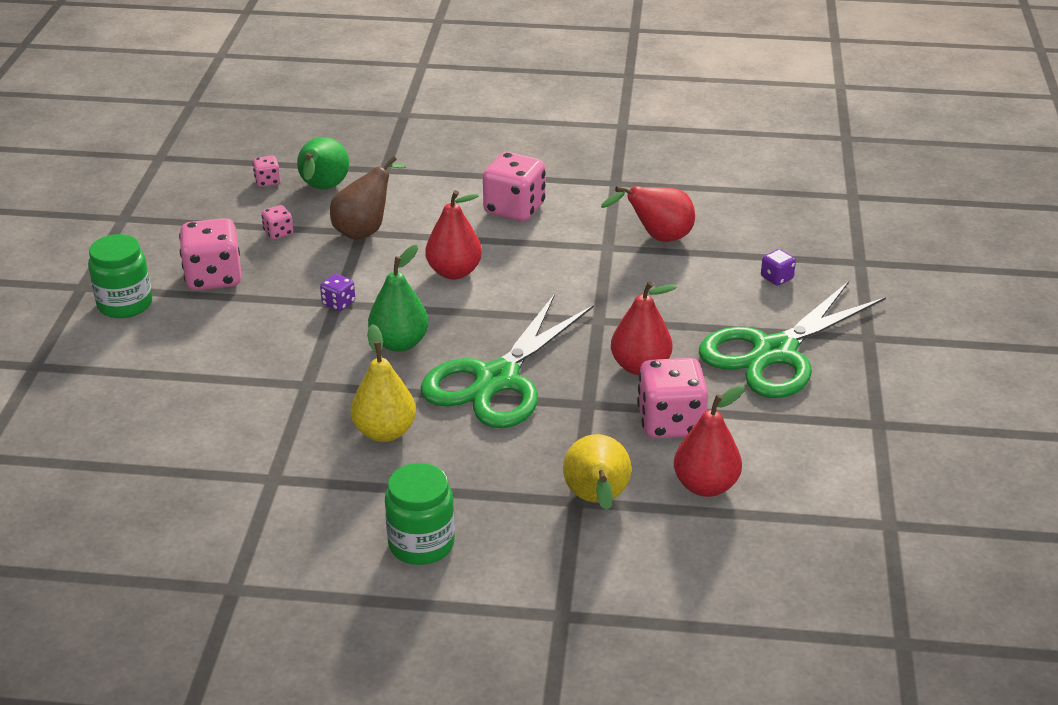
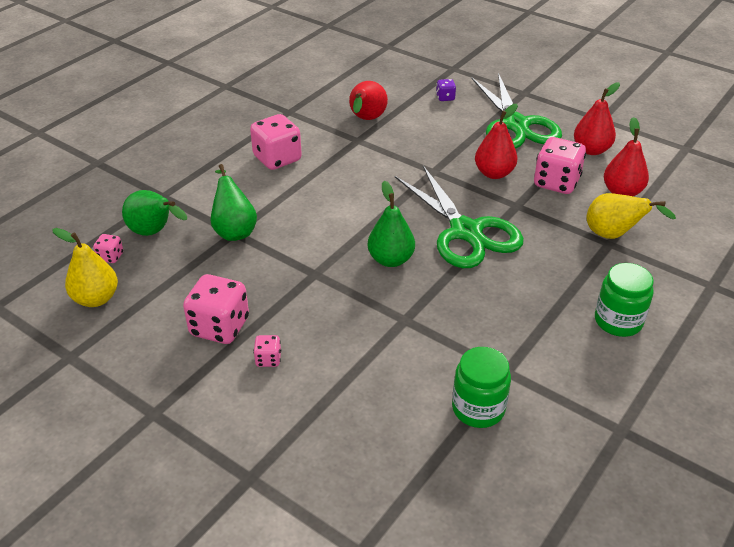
camera: 60 degrees left, 5 degrees up
green jar [88,234,152,318] -> green jar moved to [452,347,511,428]
pink dice [262,205,293,239] -> pink dice moved to [253,335,281,367]
purple dice [320,274,355,311] -> none
brown pear [330,156,406,240] -> green pear [210,164,257,241]
yellow pear [351,324,416,442] -> yellow pear moved to [52,228,118,307]
red pear [425,190,482,279] -> red pear moved to [574,82,620,155]

